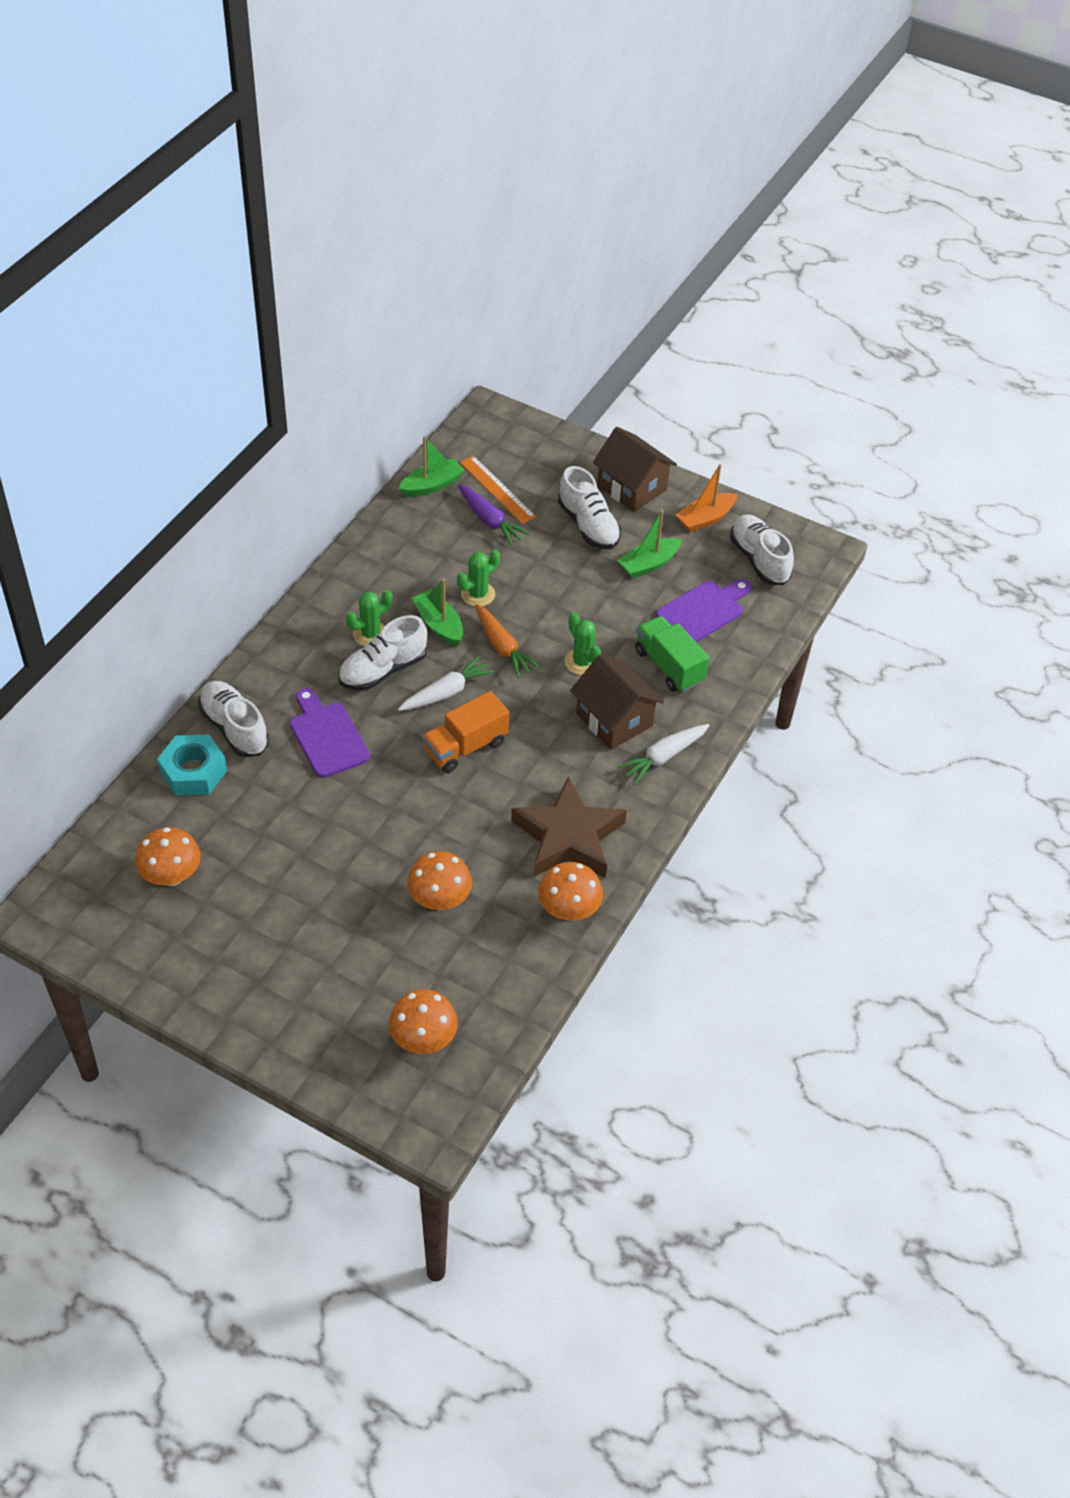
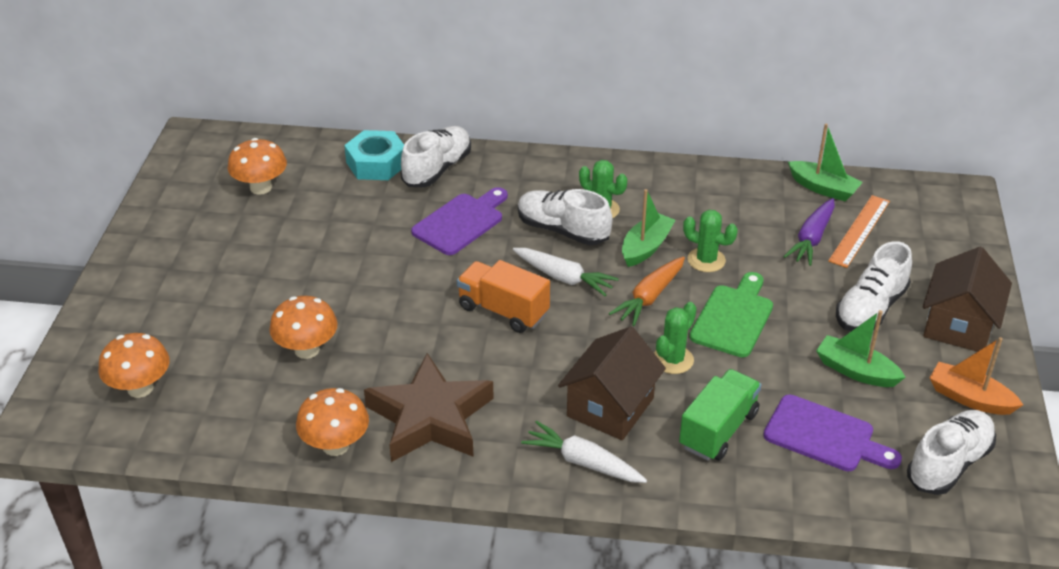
camera: 70 degrees right, 10 degrees down
none -> green cutting board [690,272,773,357]

